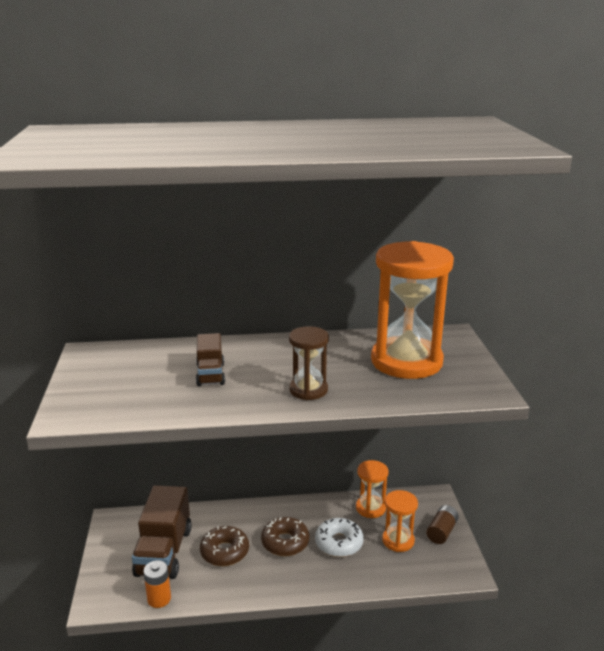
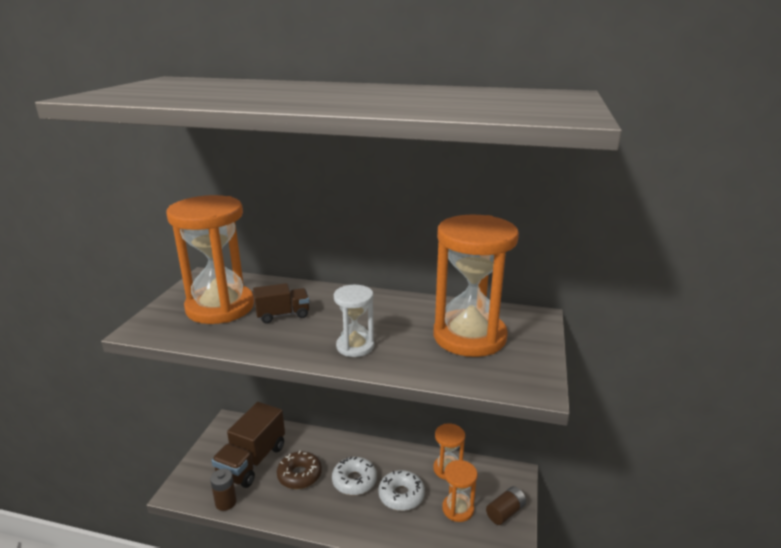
camera: 20 degrees right, 0 degrees up
orange battery [143,560,171,608] -> brown battery [210,469,237,511]
brown truck [196,333,225,386] -> brown truck turned 120 degrees counterclockwise [253,283,309,323]
brown donut [261,517,310,556] -> white donut [332,457,377,495]
brown hourglass [289,326,329,400] -> white hourglass [334,285,374,357]
none -> orange hourglass [166,195,254,324]

